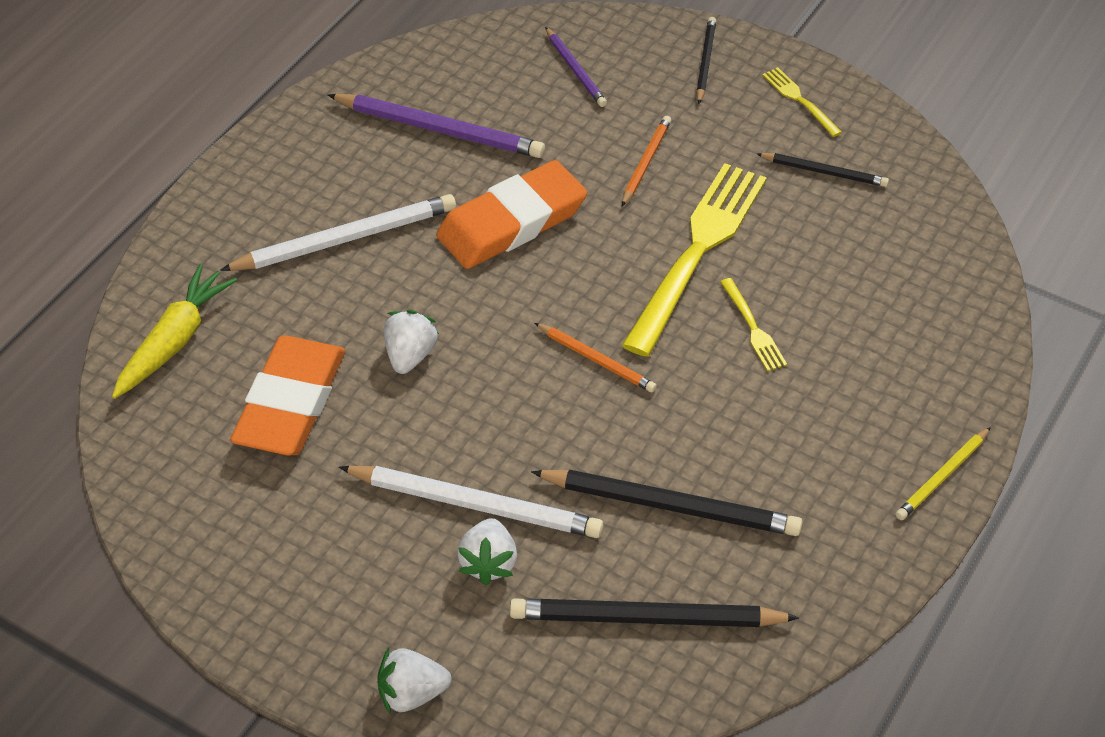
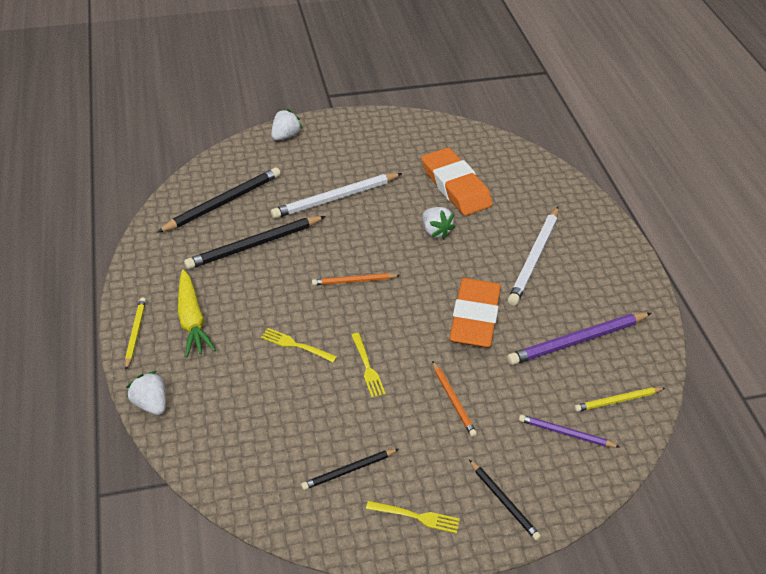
camera: 135 degrees right, 5 degrees down
yellow carrot [112,264,237,399] -> yellow carrot moved to [178,270,216,357]
white strawberry [457,518,517,585] -> white strawberry moved to [126,371,166,415]
yellow fork [622,163,767,357] -> yellow fork [351,333,386,398], size x0.44
none -> yellow pencil [574,387,665,412]

